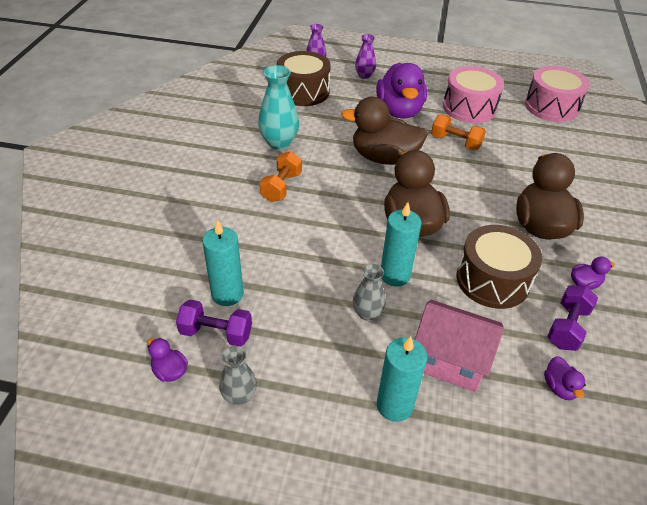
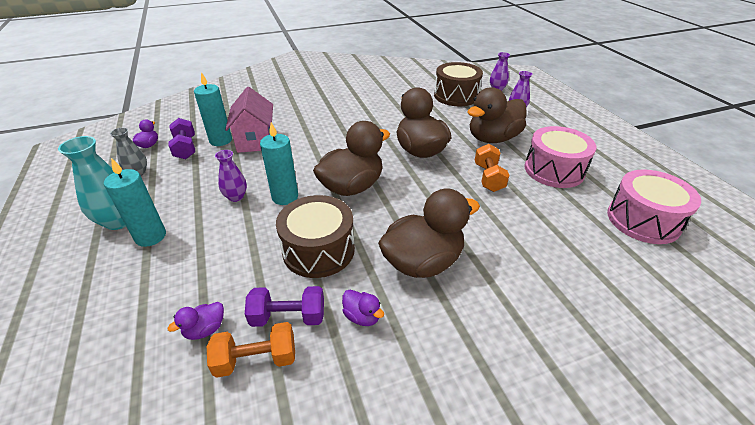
camera: 60 degrees right, 5 degrees down
turquoise vase [258,65,299,149] -> turquoise vase moved to [58,136,126,230]
orange dumbbell [260,151,302,202] -> orange dumbbell moved to [207,322,295,378]
grey vase [353,264,386,321] -> purple vase [215,150,247,202]
purple duck [376,63,427,119] -> brown duck [467,87,526,143]
pink house [415,300,504,392] -> pink house moved to [225,87,273,153]

